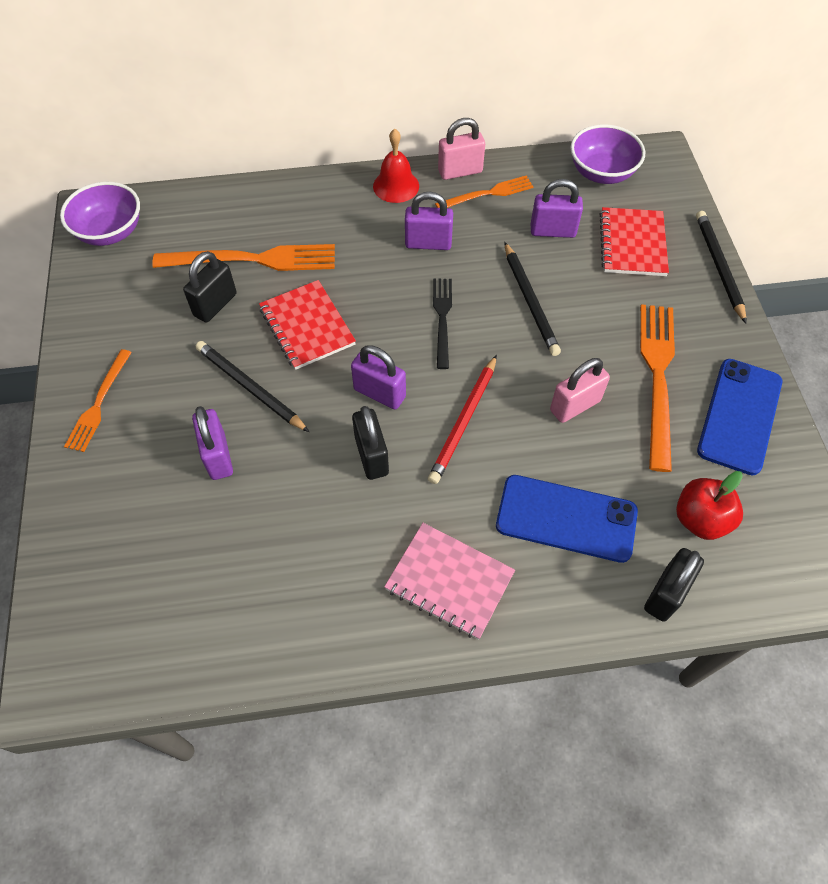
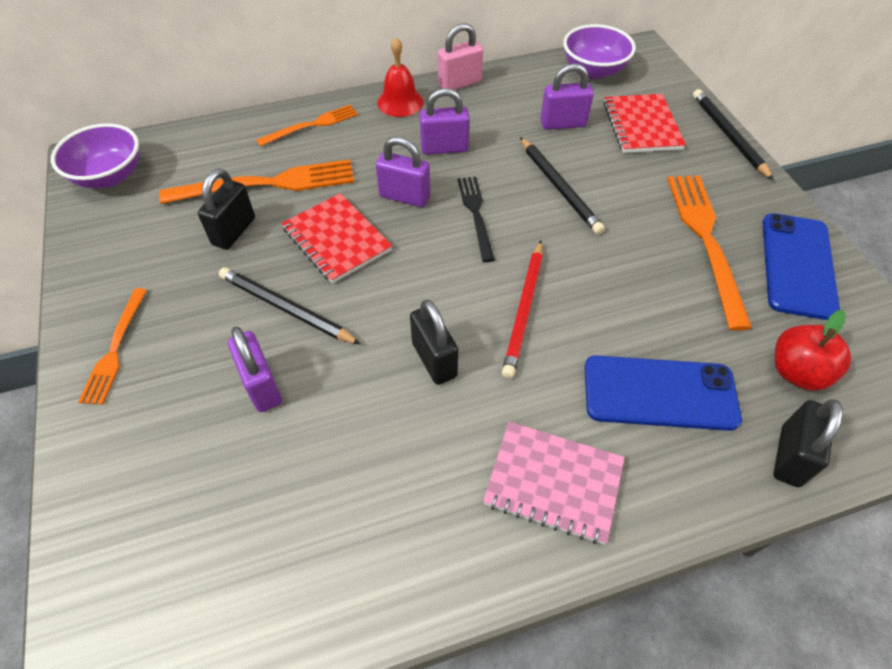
camera: 10 degrees left, 5 degrees down
purple padlock [351,345,406,409] -> purple padlock moved to [376,137,430,207]
orange fork [435,176,534,208] -> orange fork moved to [256,105,358,147]
pink padlock [550,358,610,423] -> none

